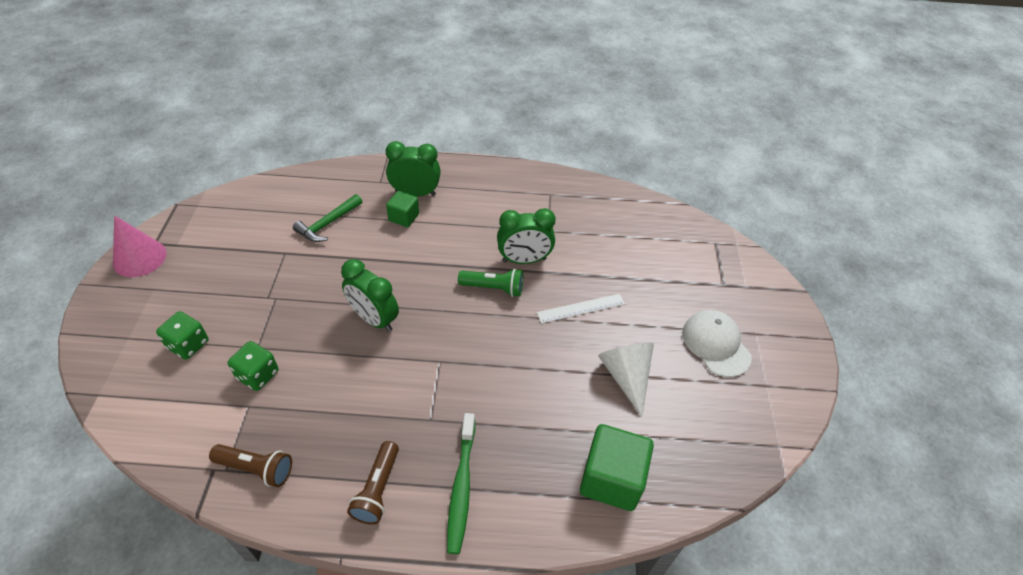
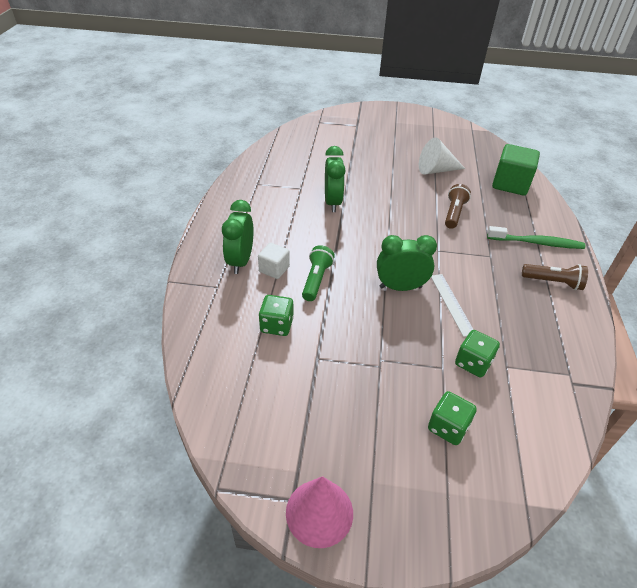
camera: 85 degrees left, 5 degrees down
brown flashlight [209,444,292,487] -> brown flashlight moved to [445,184,471,229]
green hammer [293,194,362,242] -> green dice [259,295,294,336]
green clock [341,259,399,332] -> green clock turned 135 degrees counterclockwise [377,235,437,291]
green cube [386,191,419,227] -> white cube [258,243,290,279]
green flashlight [458,269,523,297] -> green flashlight moved to [302,245,335,301]
white ruler [537,294,625,323] -> white ruler moved to [431,274,474,337]
white cap [682,310,752,377] -> none

